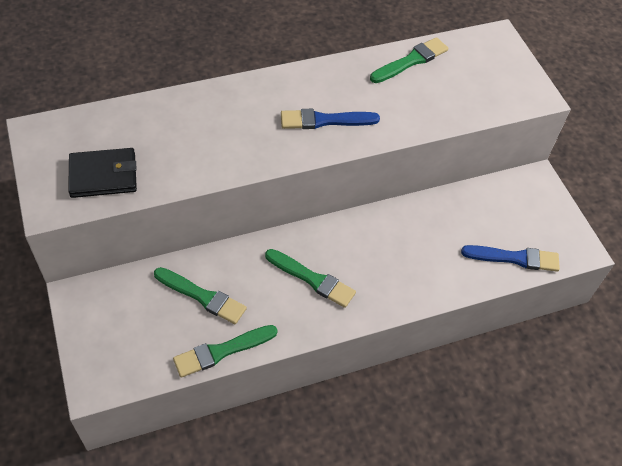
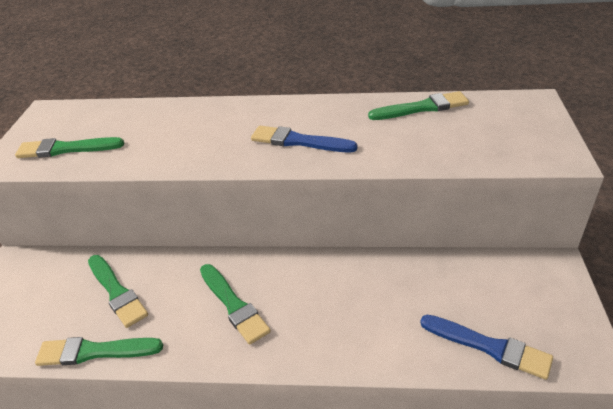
camera: 30 degrees right, 15 degrees down
black wallet [68,148,137,198] -> green brush [15,137,124,158]

